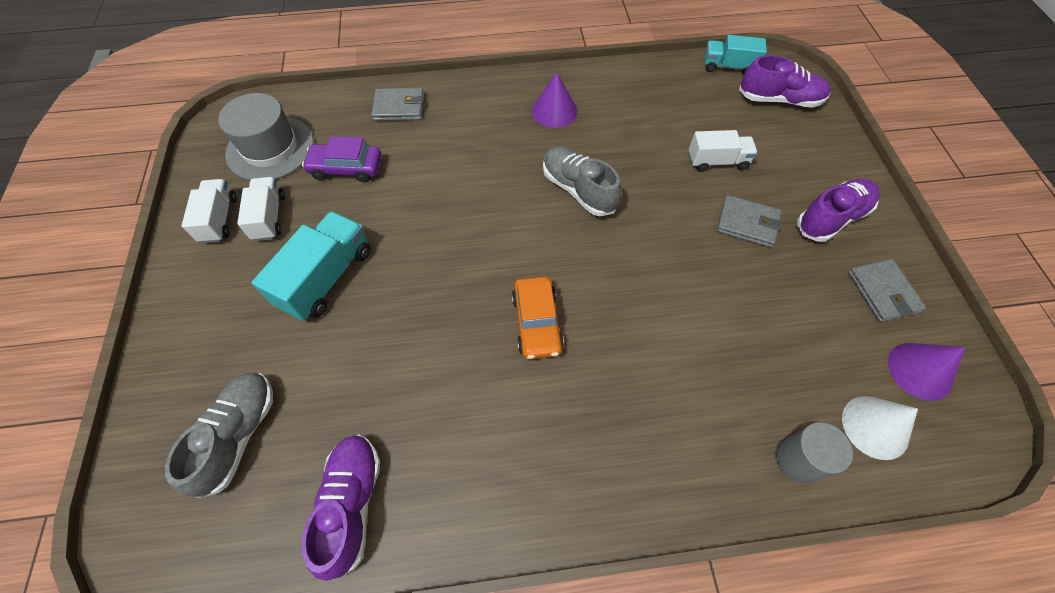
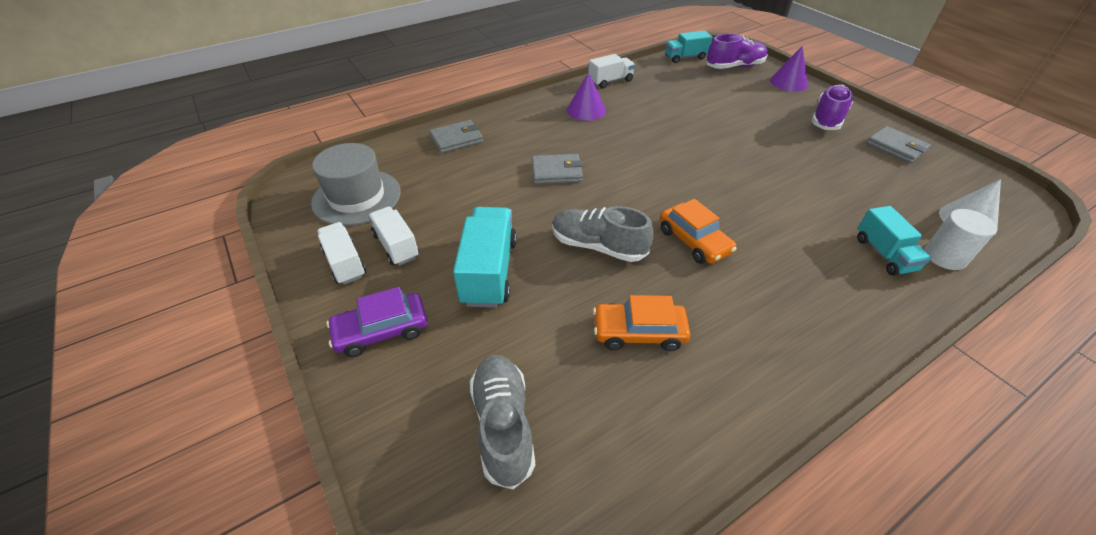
camera: 25 degrees left, 15 degrees down
purple car [302,136,382,183] -> purple car moved to [326,287,427,357]
purple shoe [302,434,380,581] -> none
grey shoe [543,146,622,216] -> grey shoe moved to [552,206,653,262]
white truck [689,130,758,172] -> white truck moved to [588,54,635,89]
grey wallet [716,195,782,248] -> grey wallet moved to [532,154,583,184]
grey cylinder [775,422,853,484] -> white cylinder [924,209,997,270]
purple cone [888,343,965,401] -> purple cone moved to [770,46,808,91]
none -> orange car [593,295,691,351]
none -> turquoise truck [857,206,931,276]

